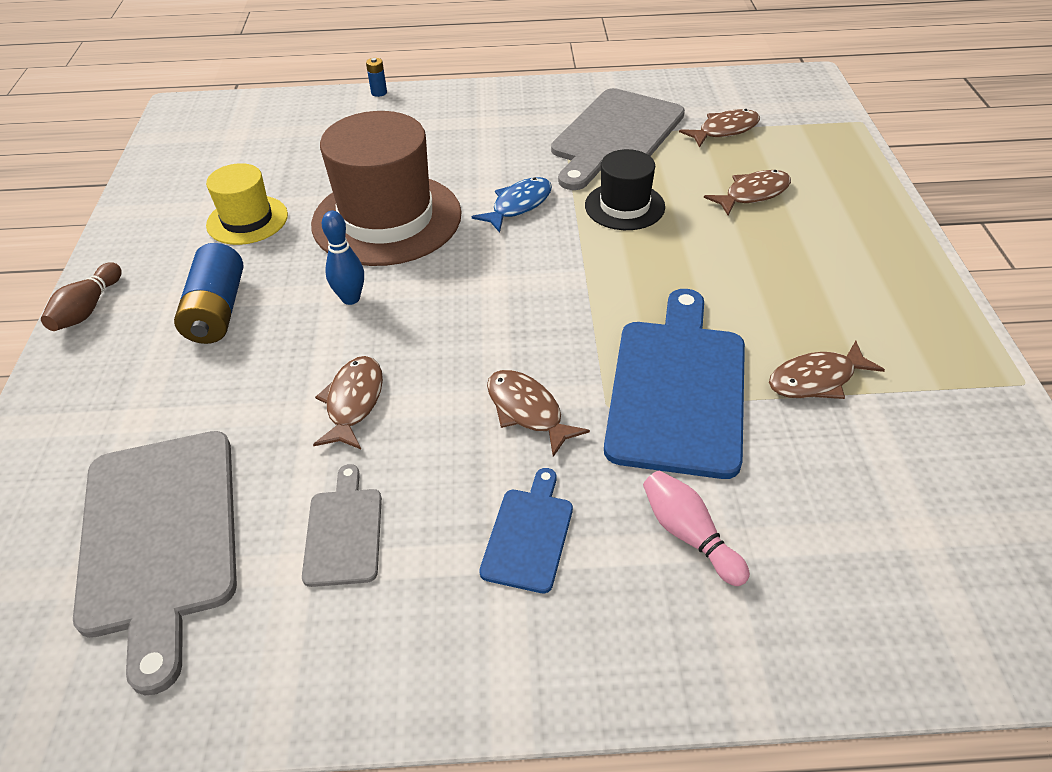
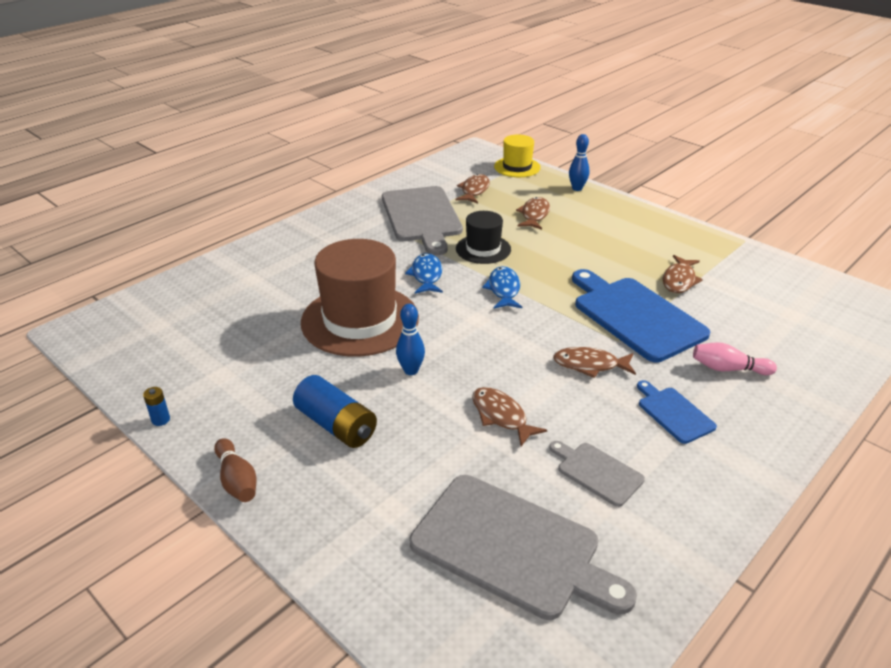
camera: 45 degrees left, 10 degrees down
yellow hat [206,163,288,245] -> yellow hat moved to [494,134,541,177]
blue battery [366,58,387,97] -> blue battery moved to [143,387,170,426]
none -> blue fish [482,266,522,309]
none -> blue bowling pin [569,134,589,191]

